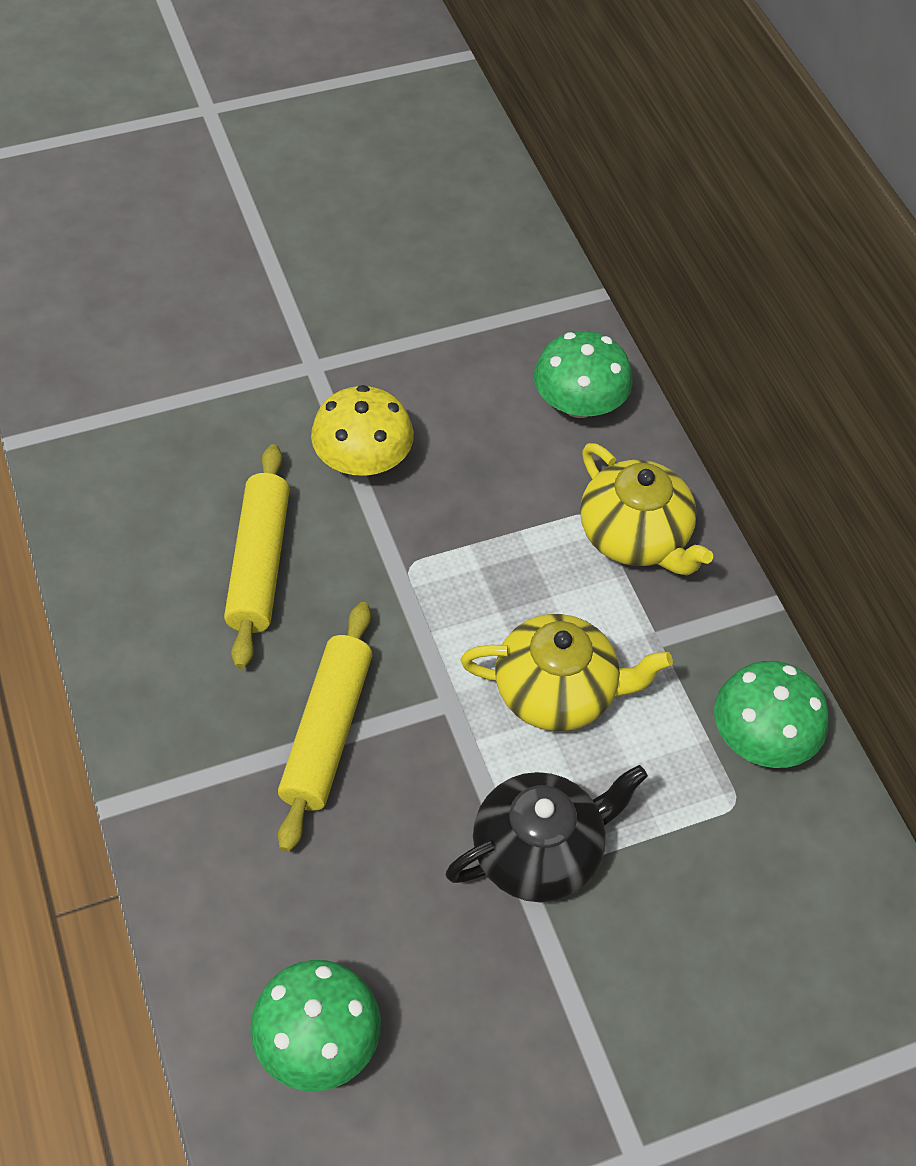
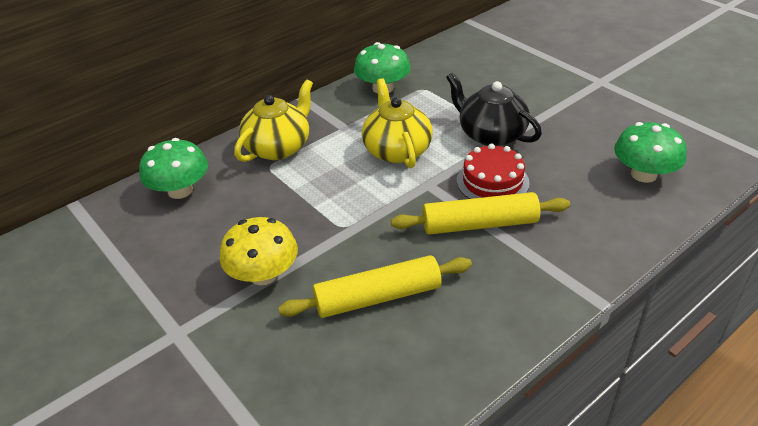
camera: 105 degrees left, 15 degrees down
none -> red cake [457,144,530,199]

